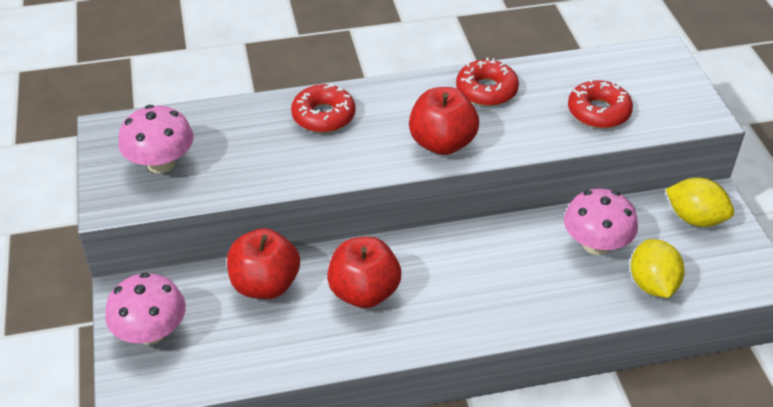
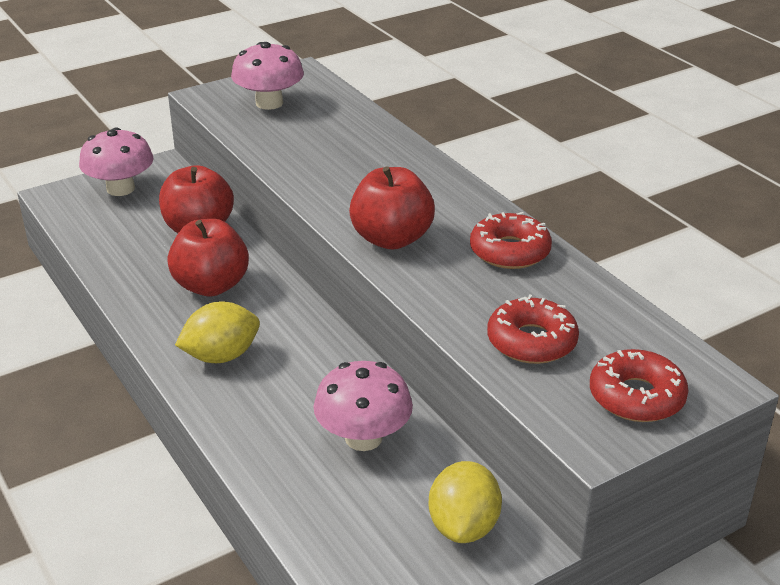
camera: 70 degrees right, 10 degrees down
red donut [291,84,356,133] -> red donut moved to [590,349,688,422]
yellow lemon [631,239,685,298] -> yellow lemon moved to [175,301,260,363]

